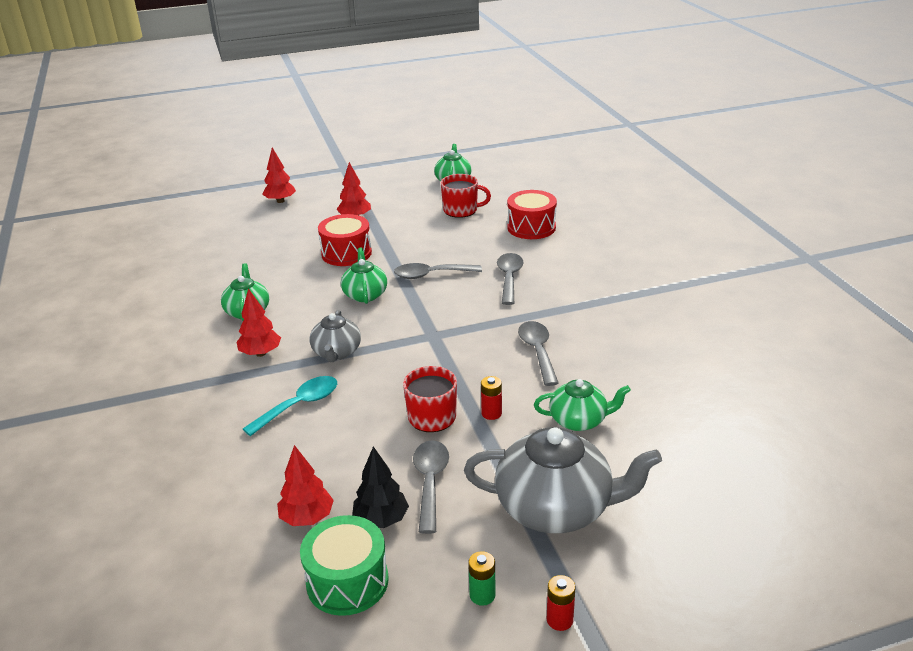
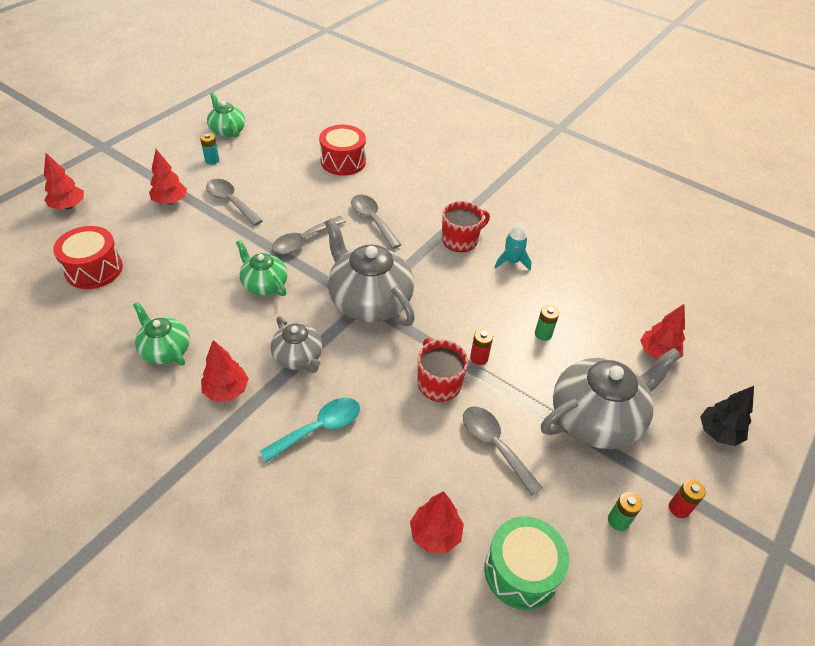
camera: 40 degrees left, 15 degrees up
turquoise spoon [243,376,337,436] -> turquoise spoon turned 45 degrees clockwise [260,398,360,462]
red drum [318,214,372,266] -> red drum moved to [53,226,123,289]
black tree [352,446,409,528] -> black tree moved to [700,386,754,446]
red mug [441,174,491,218] -> red mug moved to [442,201,490,252]
grey spoon [518,321,558,386] -> grey spoon moved to [206,179,263,226]
green teapot [534,379,631,431] -> green battery [535,305,559,341]
none -> turquoise battery [200,133,219,165]
none -> grey teapot [325,218,415,326]
none -> turquoise rocket [494,223,531,270]
none -> red tree [640,304,685,360]

